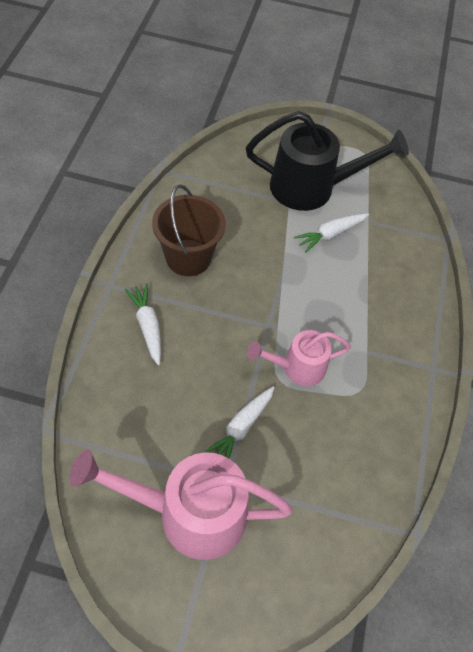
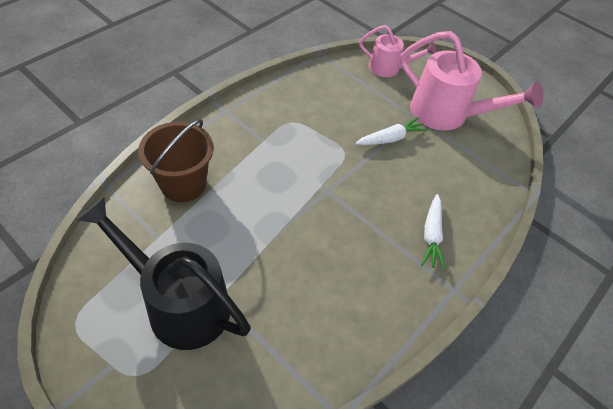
camera: 150 degrees left, 5 degrees down
brown bucket [152,184,226,276] -> brown bucket moved to [138,119,214,202]
pink watering can [247,330,351,386] -> pink watering can moved to [359,25,437,77]
white carrot [294,213,369,253] -> none

